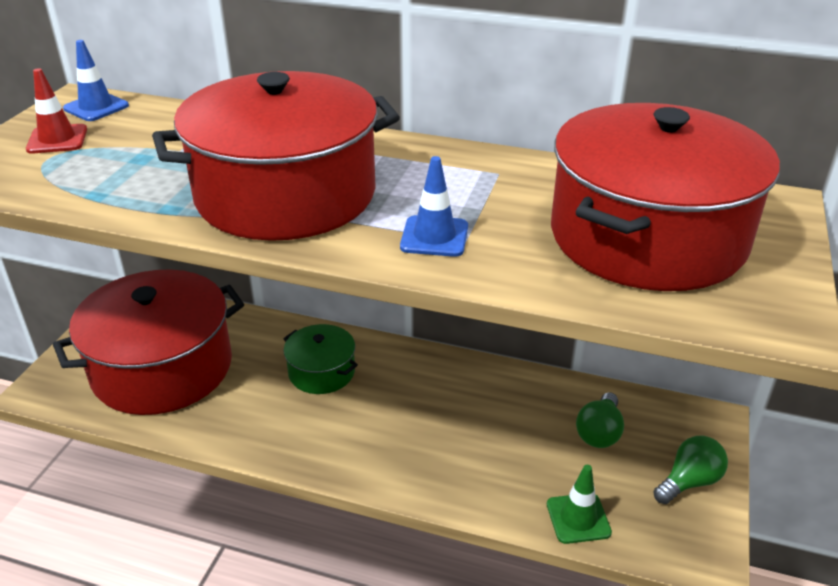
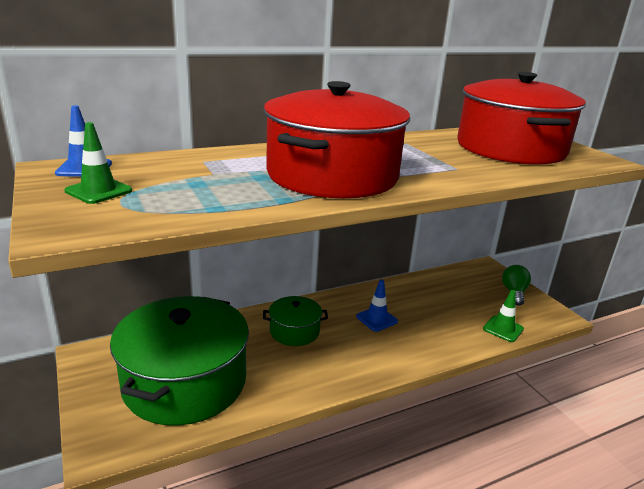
camera: 45 degrees left, 10 degrees down
red traffic cone [26,68,87,154] -> green traffic cone [64,122,132,204]
red pot [53,269,244,415] -> green pot [110,296,249,426]
blue traffic cone [400,156,468,257] -> blue traffic cone moved to [356,280,398,332]
green light bulb [576,392,624,448] -> none

